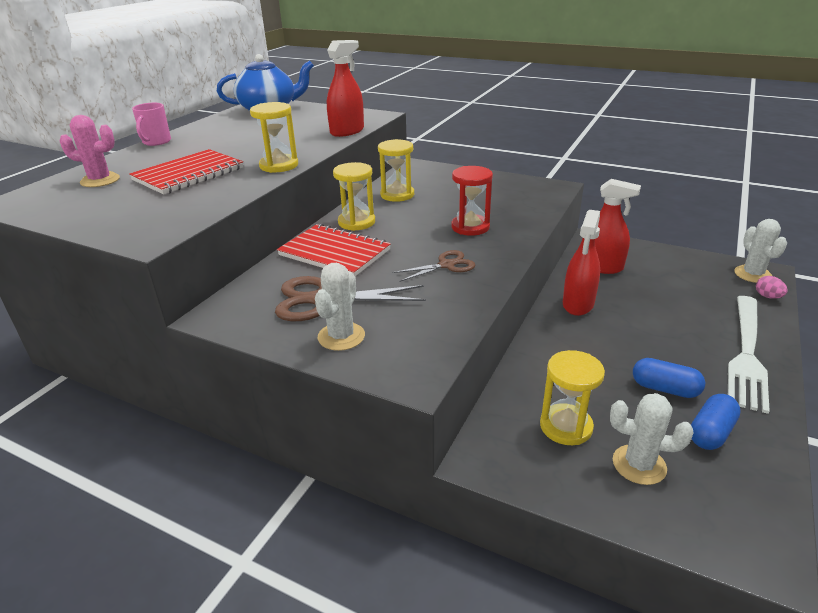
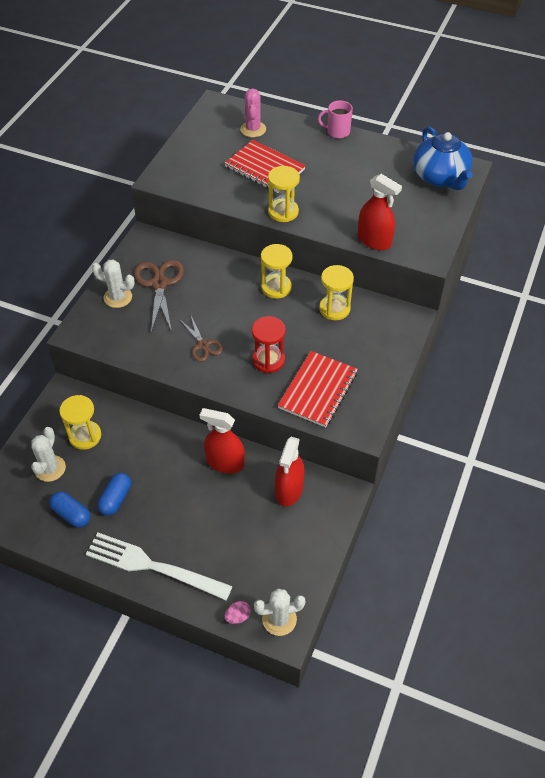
camera: 85 degrees right, 20 degrees up
red notebook [277,224,391,276] -> red notebook moved to [278,351,358,427]

